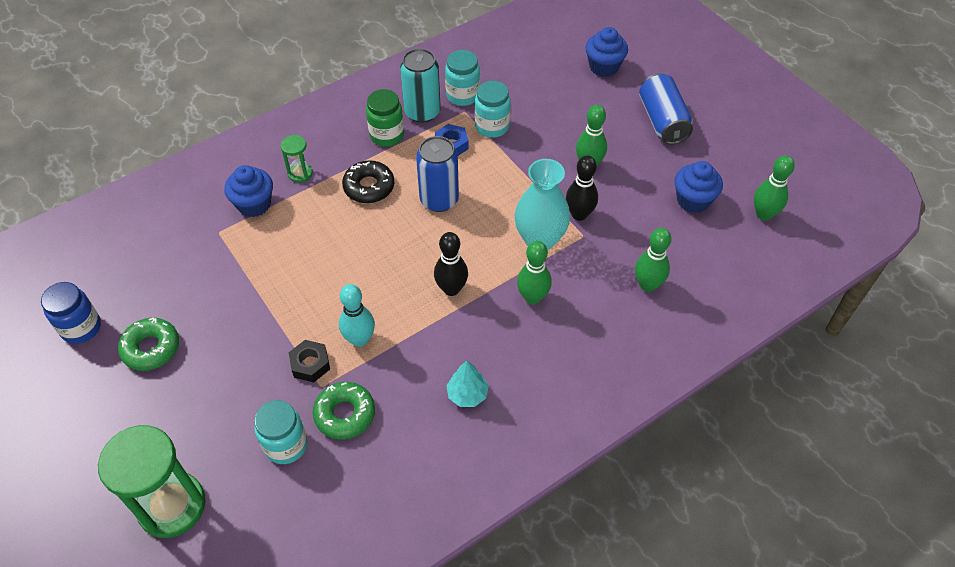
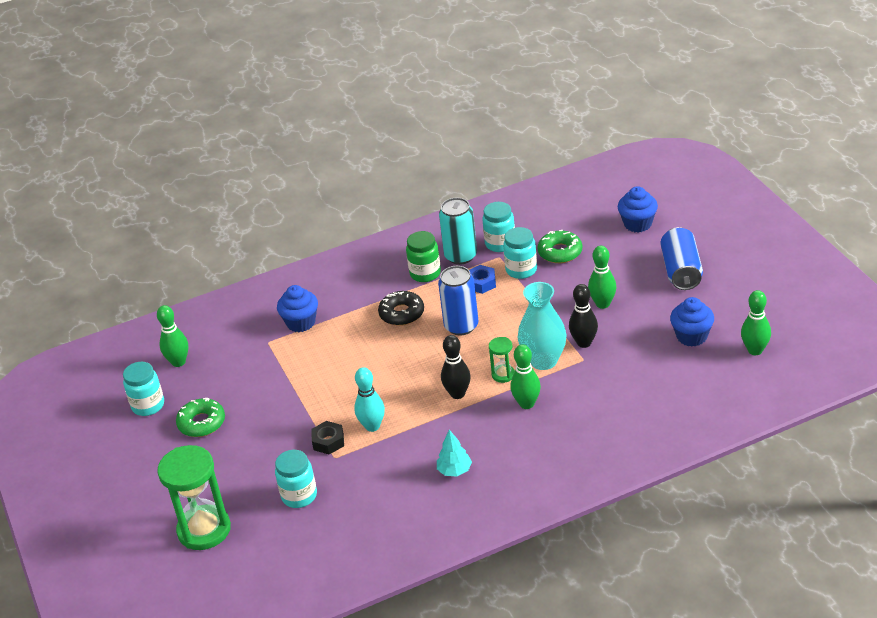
camera: 15 degrees right, 15 degrees down
blue jar [41,282,101,344] -> turquoise jar [123,362,164,416]
green hourglass [281,135,313,183] -> green hourglass moved to [489,337,515,383]
green donut [313,382,375,440] -> green donut moved to [537,230,582,263]
green bowling pin [635,228,671,292] -> green bowling pin moved to [157,305,188,367]

